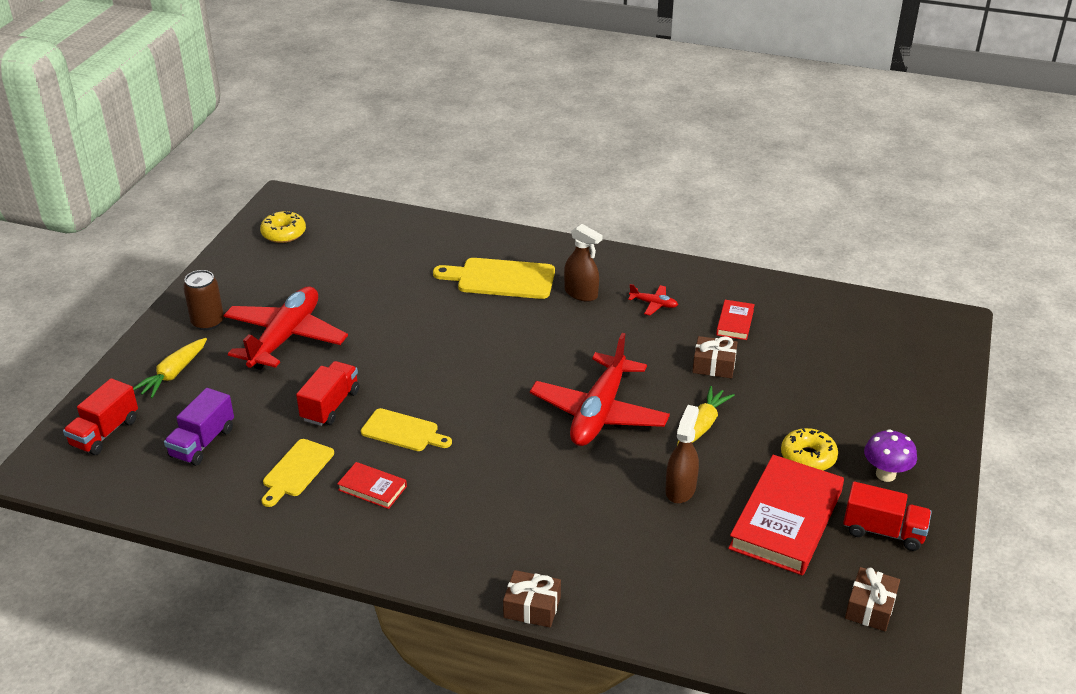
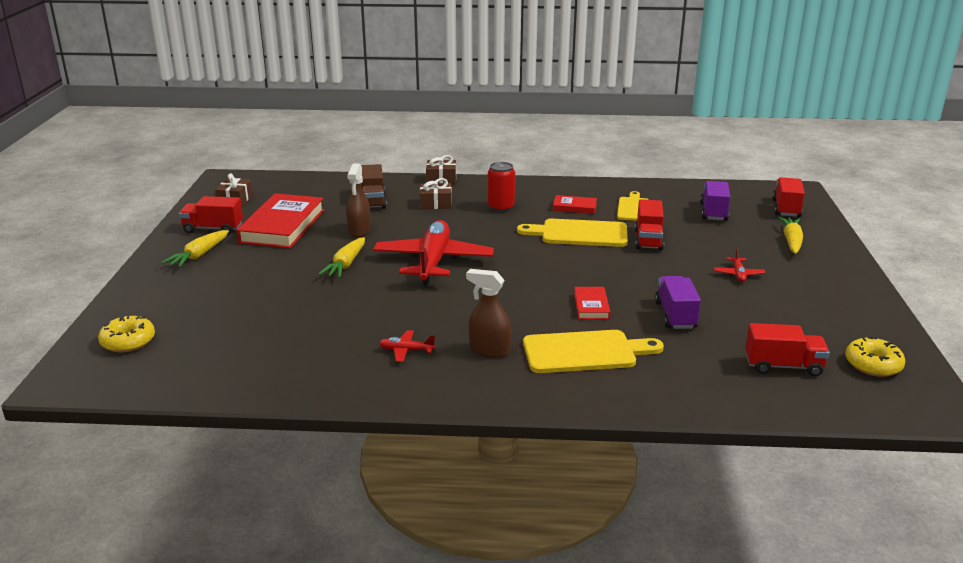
camera: 165 degrees right, 10 degrees down
brown can [183,270,224,331] -> none
red plane [223,287,348,370] -> red plane [714,248,765,282], size x0.40
yellow cutting board [361,408,452,451] -> yellow cutting board [517,219,628,247], size x1.53
brown gift [693,336,738,378] -> brown gift moved to [420,178,452,209]
red book [716,300,755,340] -> red book moved to [574,287,611,319]
yellow donut [781,428,838,471] -> yellow donut moved to [98,315,155,353]
purple mushroom [864,429,917,482] -> yellow carrot [161,230,229,268]
none -> brown truck [361,164,387,209]
none -> red can [488,162,515,212]
none -> purple truck [655,276,701,329]
none -> red truck [745,323,830,377]

